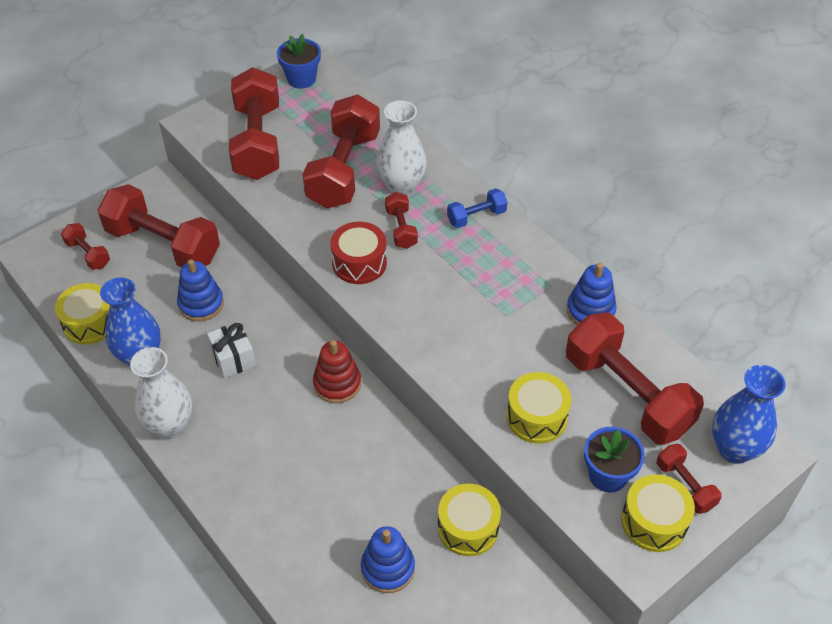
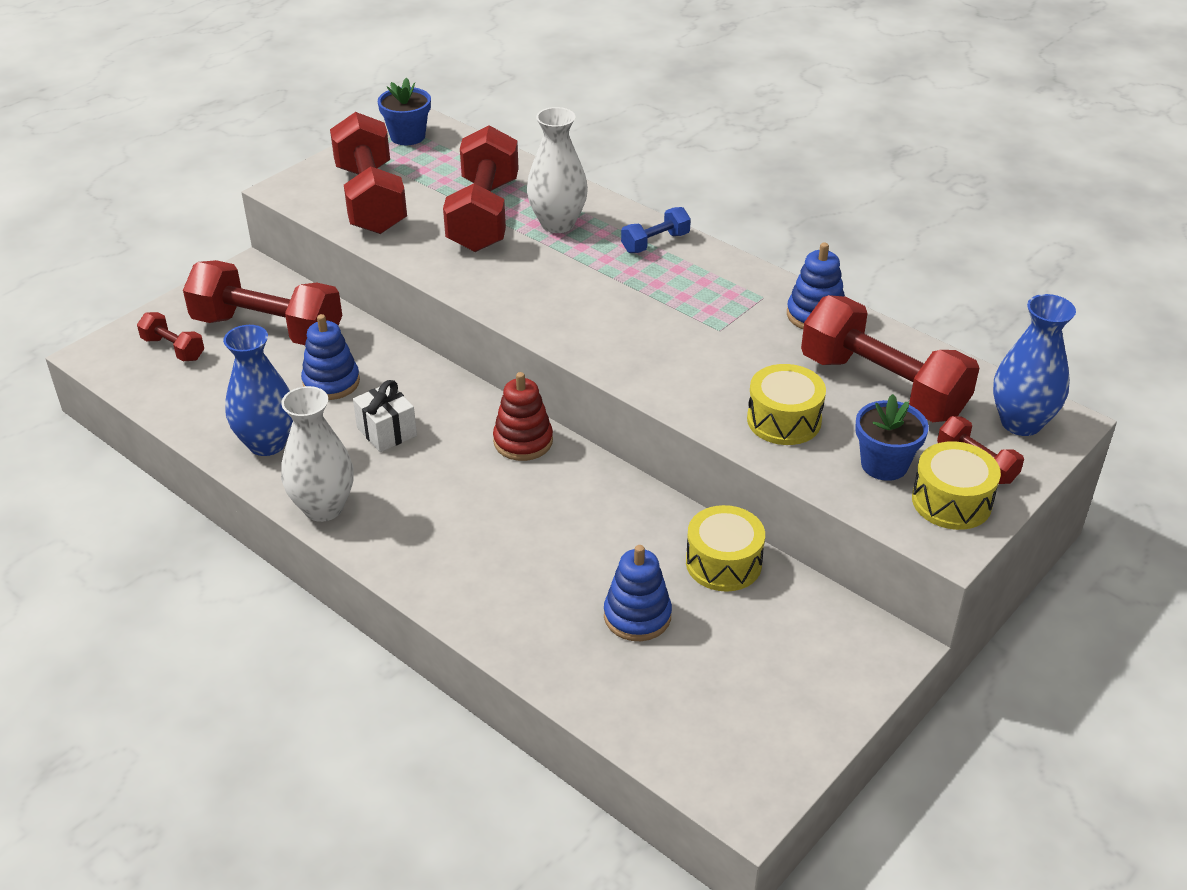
camera: 10 degrees left, 10 degrees down
yellow drum [55,283,110,344] -> none
red drum [330,222,387,284] -> none
red dumbbell [385,192,418,249] -> none

